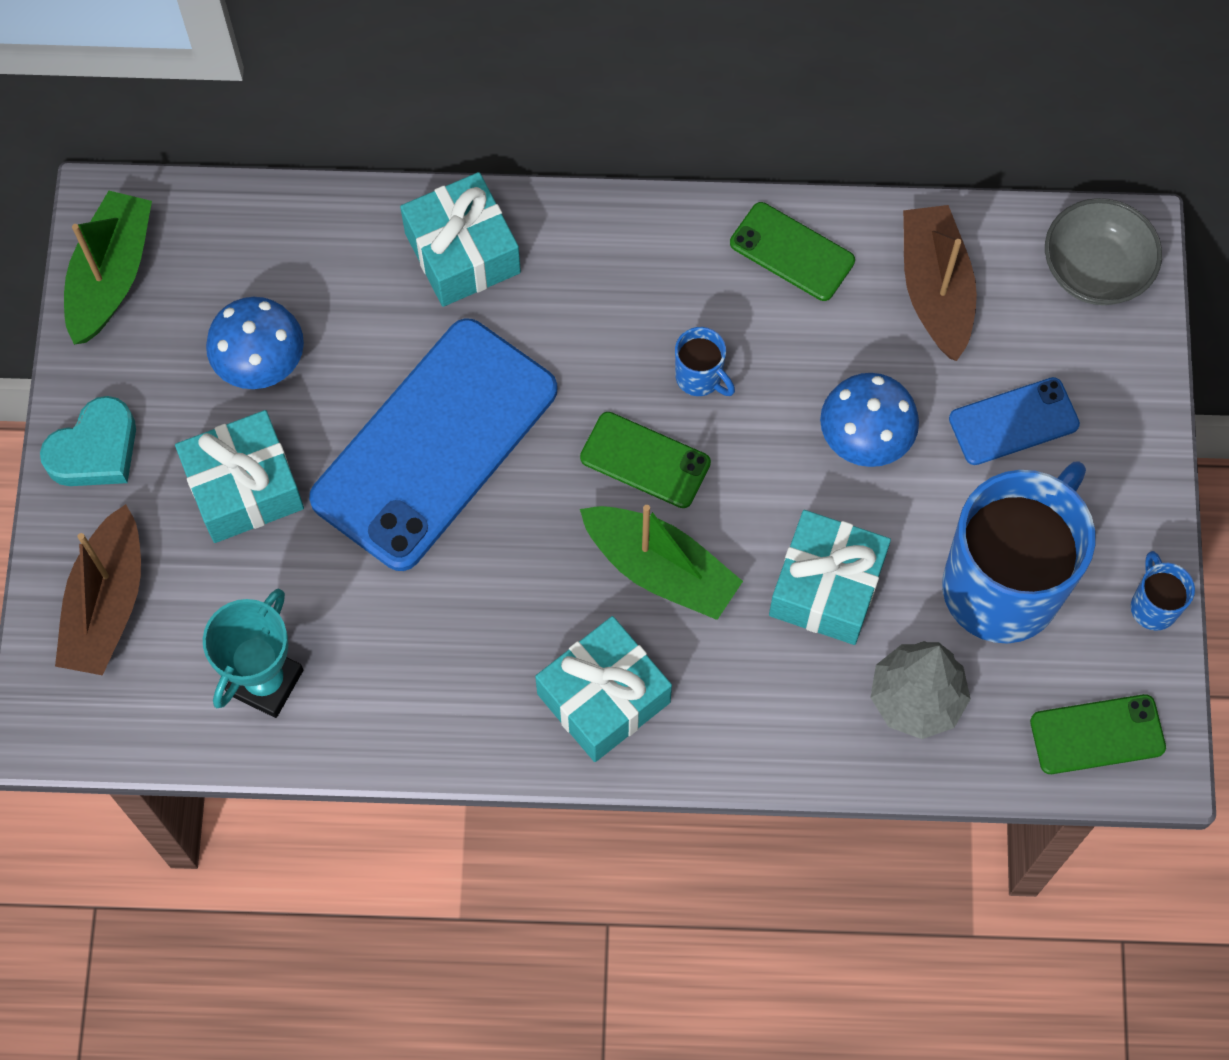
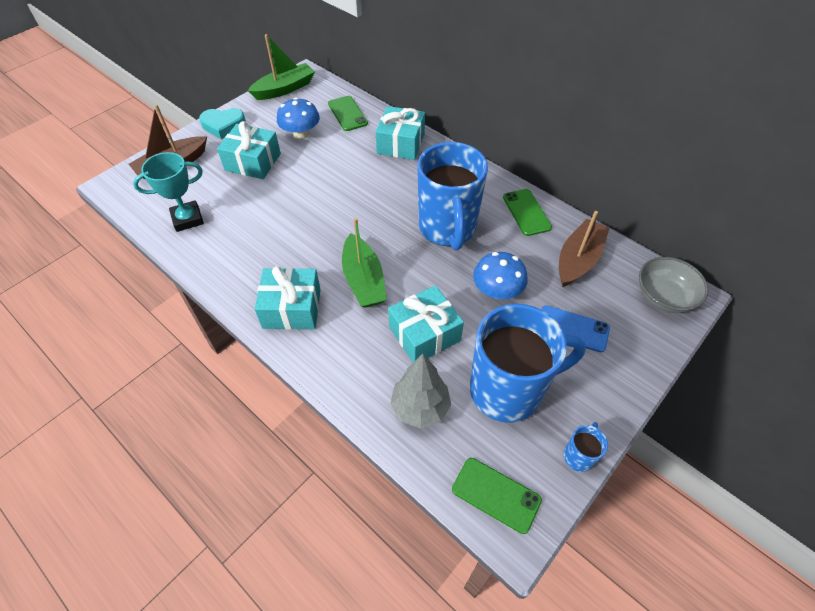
camera: 40 degrees right, 15 degrees down
blue phone [309,318,557,571] -> none
green phone [580,412,711,508] -> green phone moved to [328,96,368,131]
blue mug [675,327,735,396] -> blue mug [418,142,488,250], size x2.49

